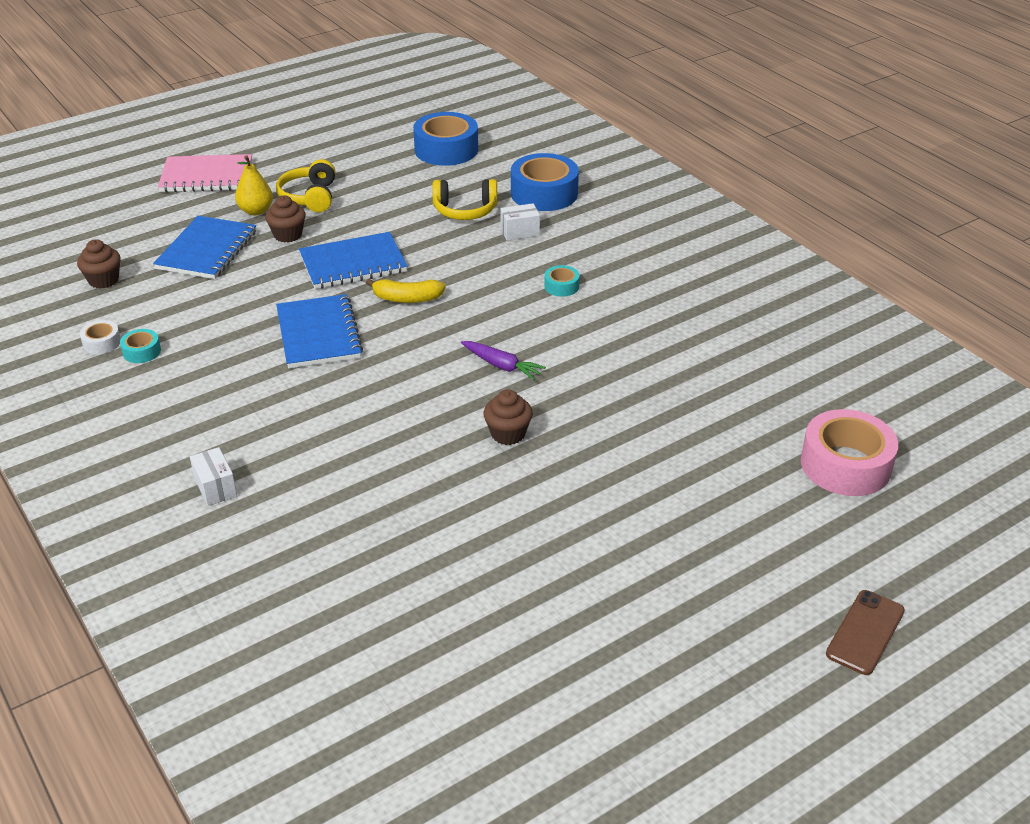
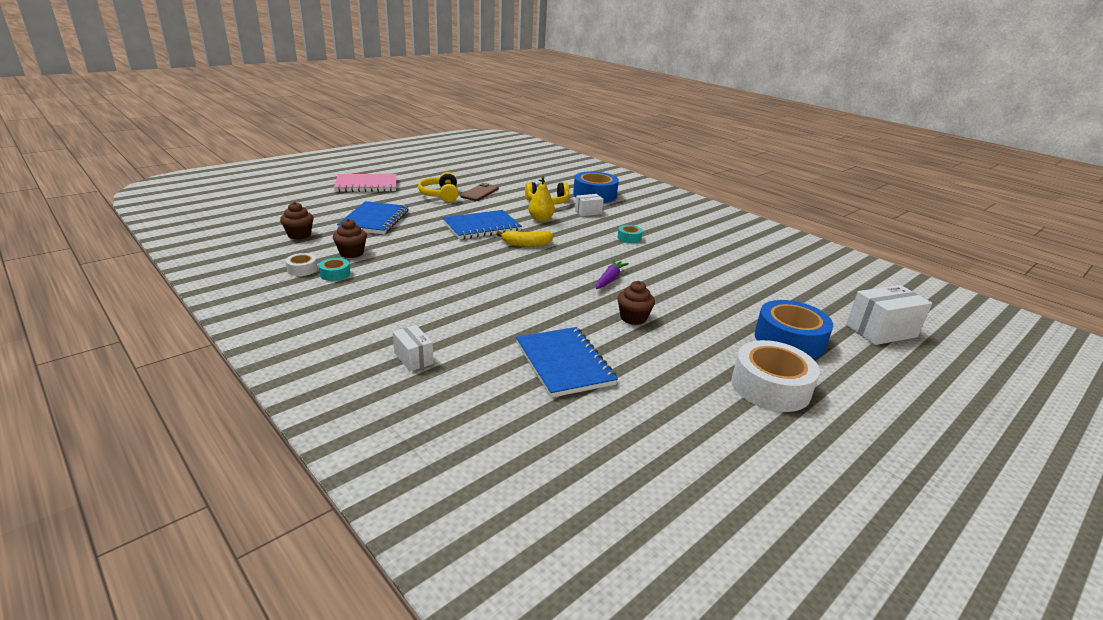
camera: 10 degrees left, 10 degrees down
yellow pear [235,155,273,215] -> yellow pear moved to [528,176,555,222]
brown cupcake [265,195,306,243] -> brown cupcake moved to [333,219,367,258]
blue notebook [276,294,363,368] -> blue notebook moved to [516,327,618,398]
blue tape [413,112,478,166] -> blue tape moved to [755,300,833,359]
purple carrot [461,341,546,380] -> purple carrot turned 90 degrees counterclockwise [596,260,629,289]
pink tape [801,409,898,496] -> white box [846,285,932,345]
brown phone [826,590,905,675] -> brown phone moved to [460,183,499,201]
none -> white tape [731,340,820,412]

